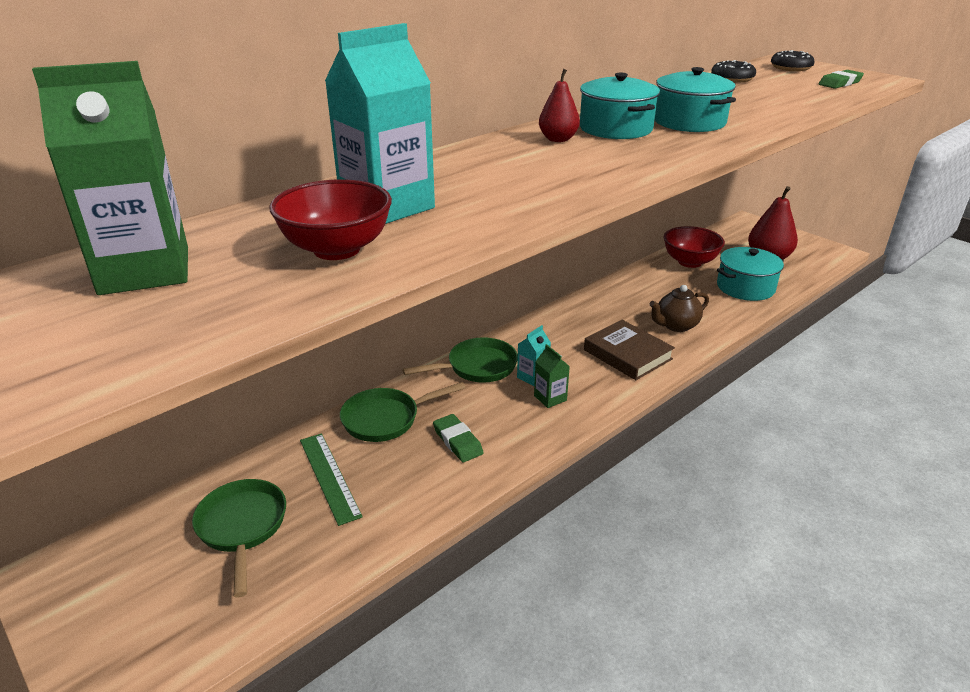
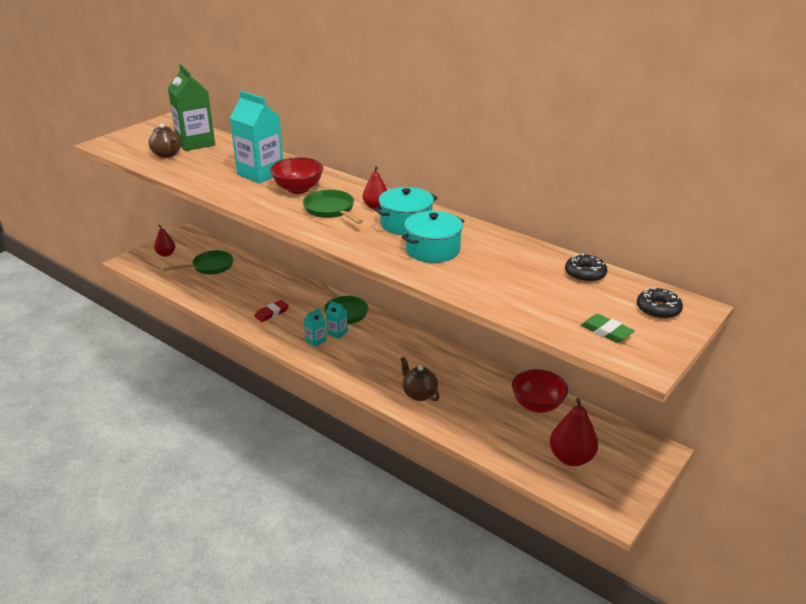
camera: 80 degrees right, 0 degrees up
red bowl [269,179,392,260] -> red bowl moved to [270,157,323,194]
green ruler [300,434,363,526] -> none
green pan [340,382,466,442] -> green pan moved to [303,190,363,224]
green eraser [433,414,484,462] -> red eraser [254,300,289,322]
green carton [534,344,570,408] -> turquoise carton [304,308,326,347]
brown book [584,320,675,380] -> none
turquoise pot [717,247,784,301] -> none
none -> brown teapot [149,123,181,158]
none -> red pear [154,224,175,257]

